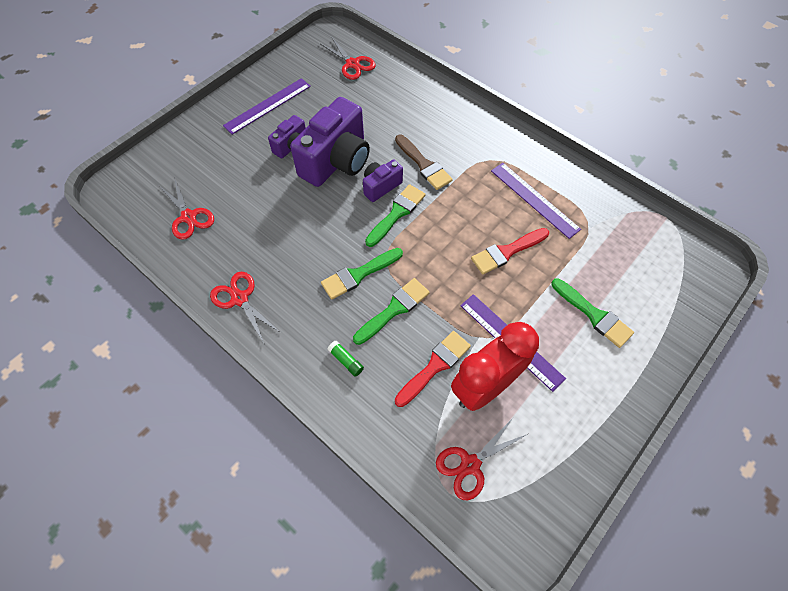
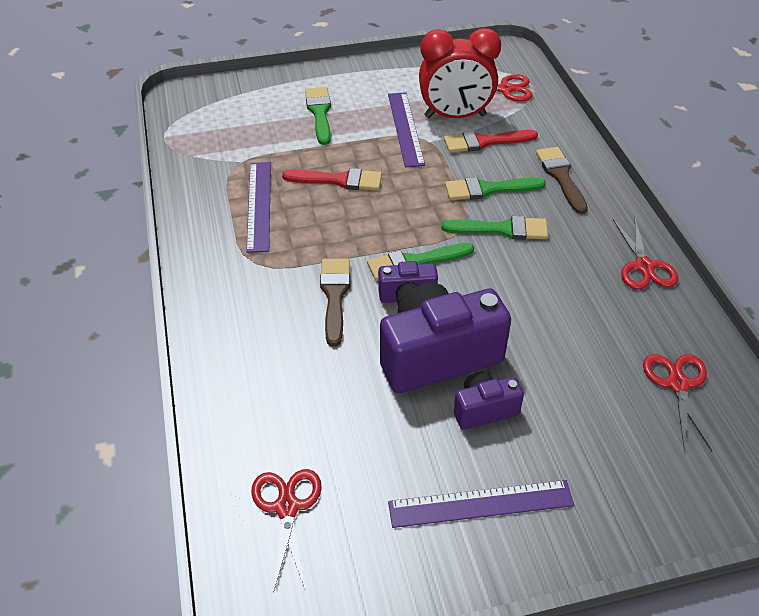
camera: 145 degrees left, 15 degrees down
green glue stick [328,341,364,377] -> brown brush [536,147,588,214]

